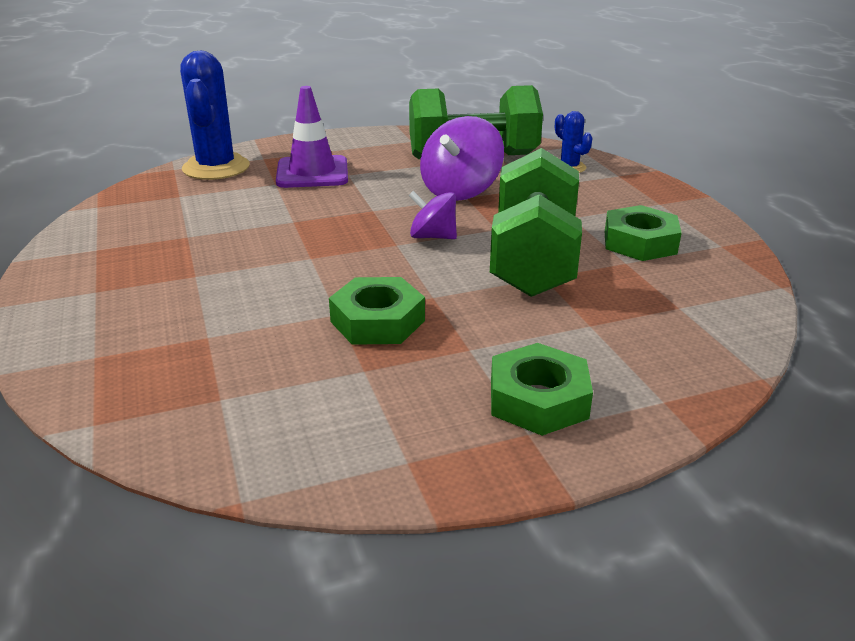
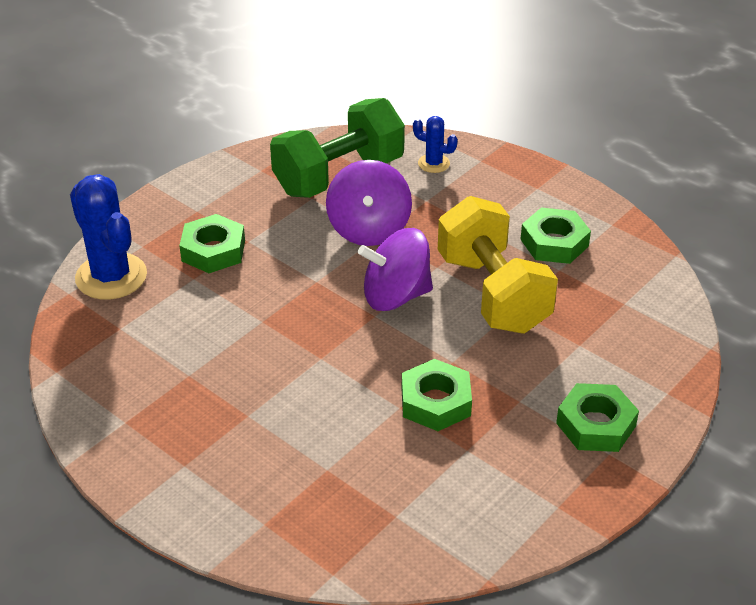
camera: 30 degrees left, 10 degrees up
purple traffic cone [276,86,348,188] -> green nut [179,214,245,273]
purple spinning top [409,191,457,239] -> purple spinning top [358,228,433,311], size x1.64
green dumbbell [490,148,582,297] -> yellow dumbbell [438,196,558,333]

